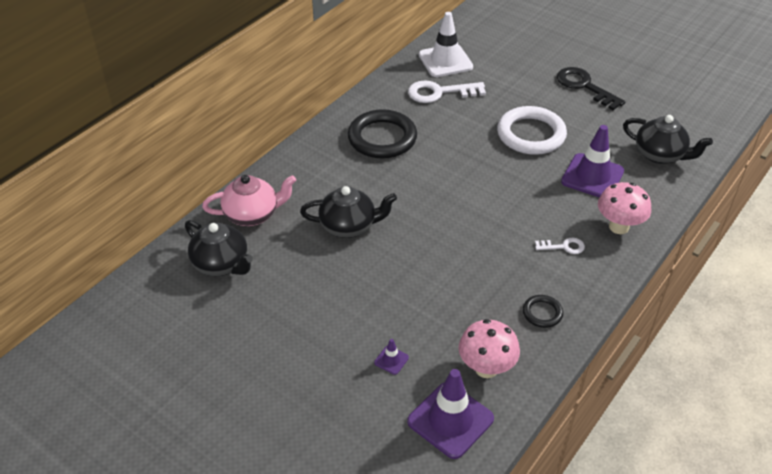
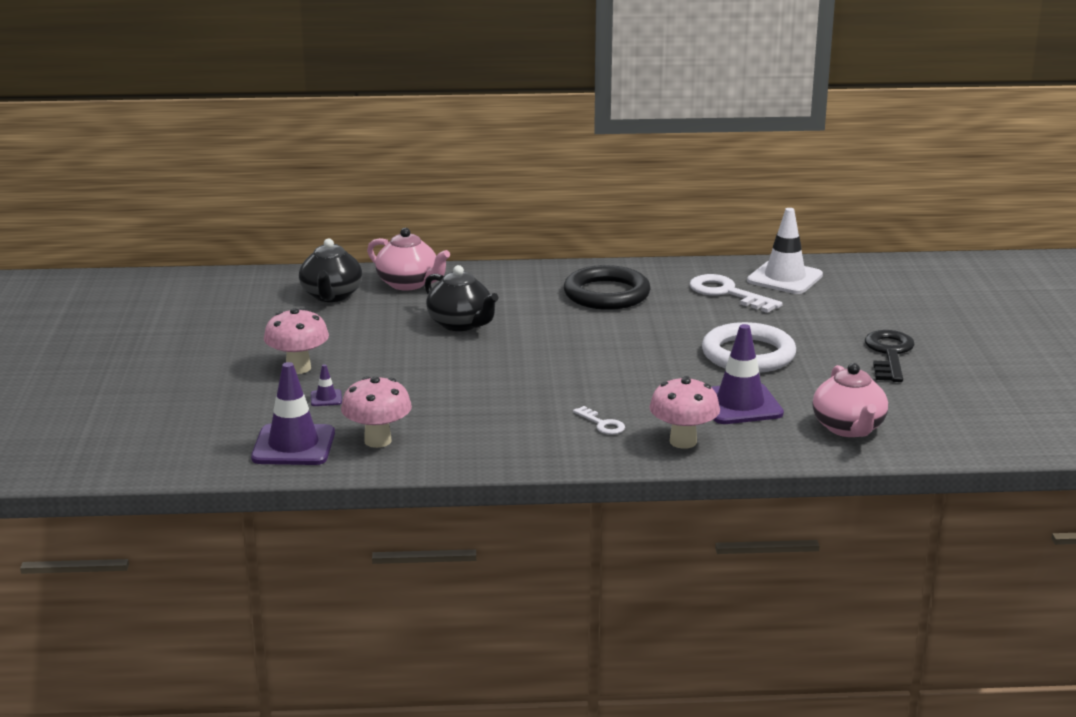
camera: 50 degrees right, 20 degrees down
black ring [523,295,563,328] -> none
black teapot [623,115,713,164] -> pink teapot [813,363,888,437]
none -> pink mushroom [264,308,329,374]

